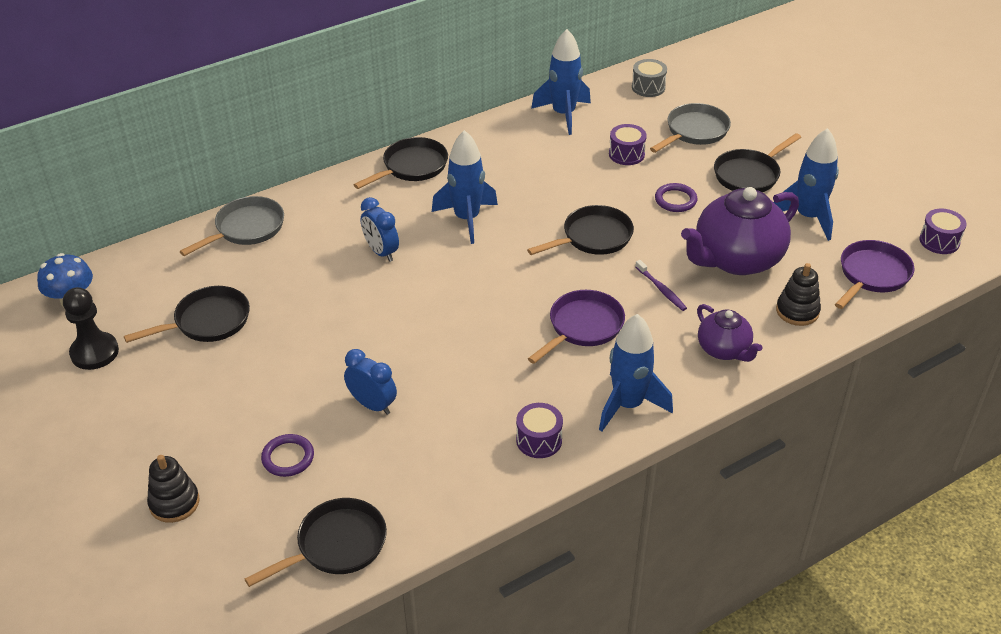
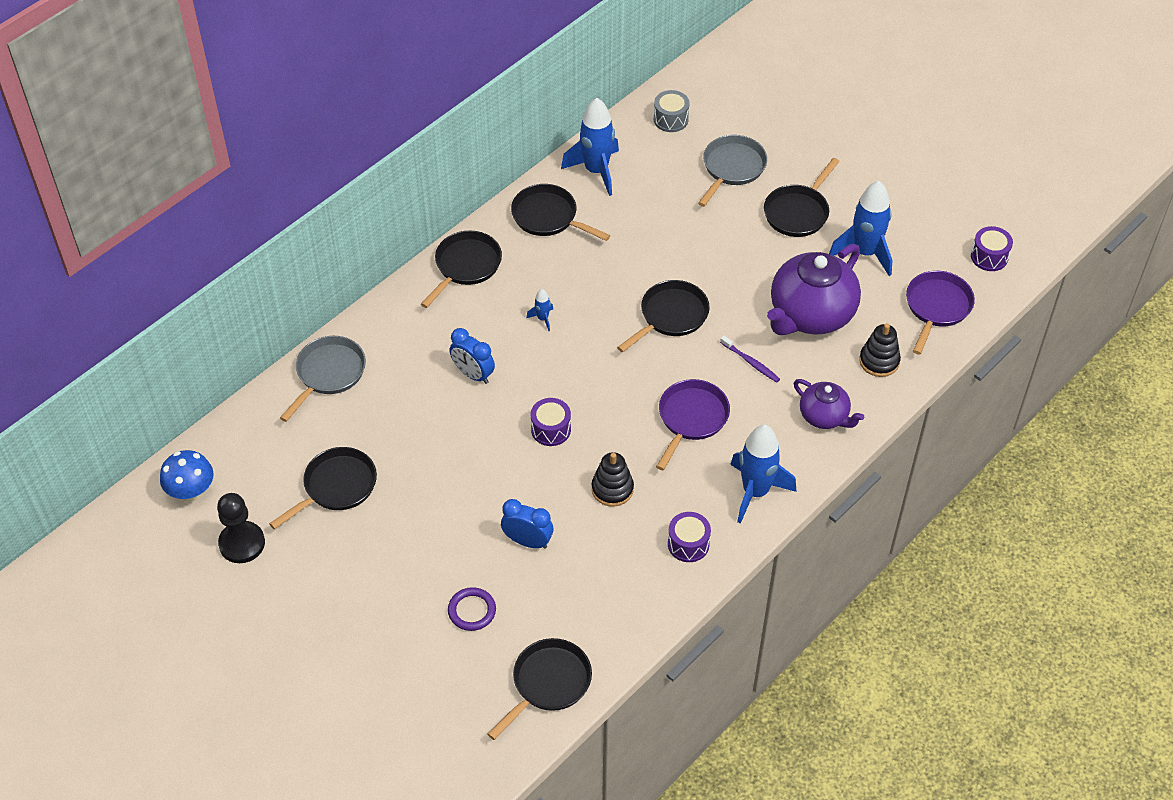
camera: 15 degrees left, 10 degrees up
black stacking toy [147,455,200,523] -> black stacking toy moved to [592,452,634,507]
blue rocket [432,130,498,244] -> blue rocket [526,289,553,331], size x0.44
purple drum [609,124,647,165] -> purple drum moved to [531,398,571,446]
purple ring [655,183,697,212] -> none
none -> black pan [511,184,610,241]

